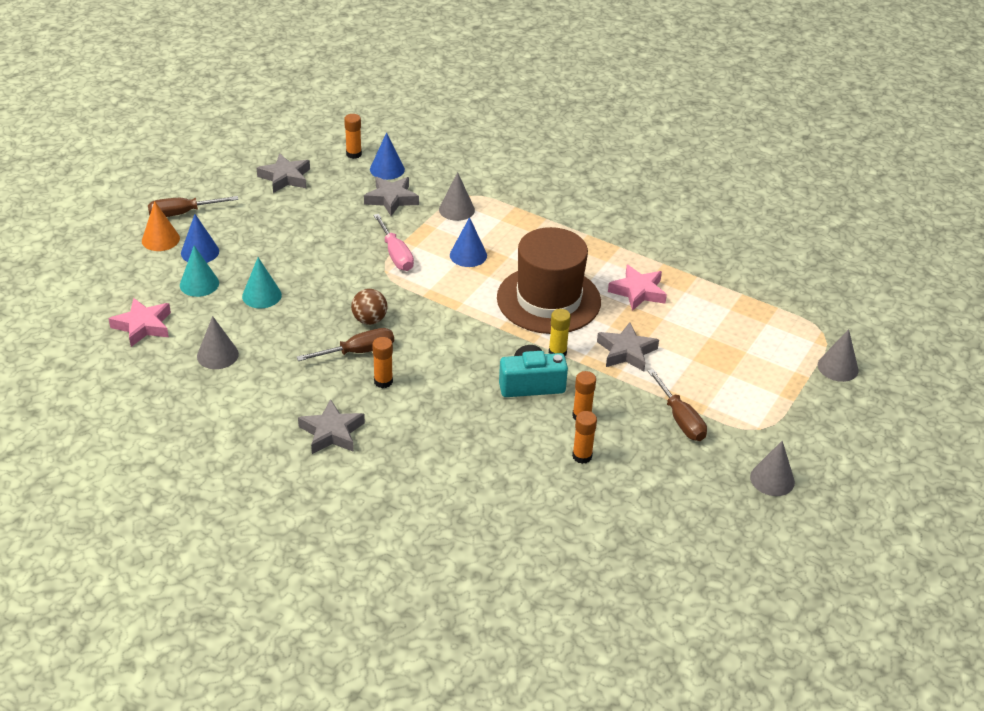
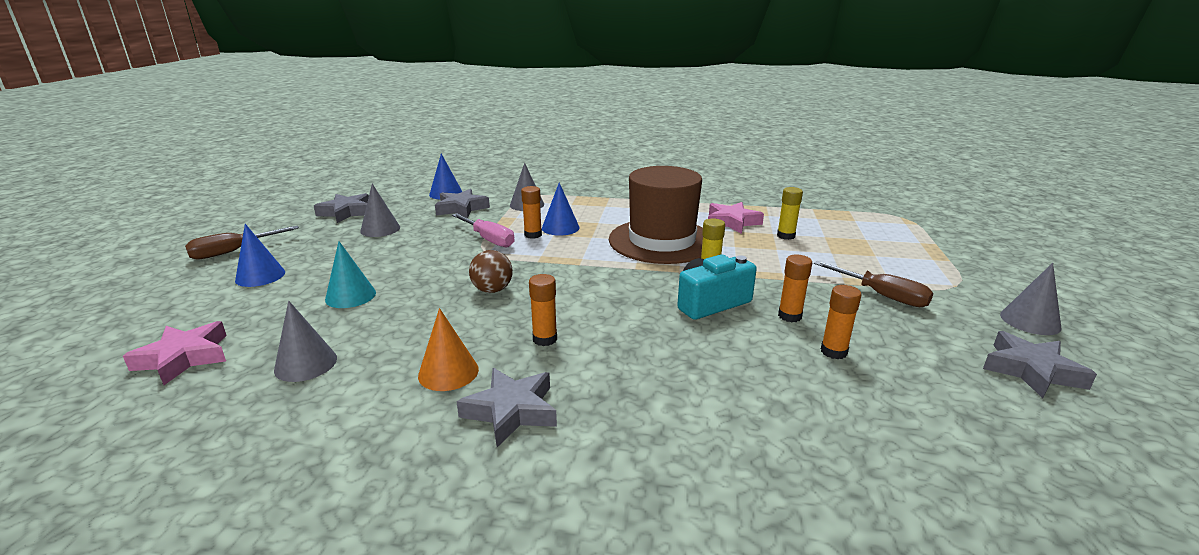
camera: 20 degrees left, 15 degrees down
orange cone [142,201,180,251] -> orange cone moved to [418,308,479,391]
turquoise cone [180,246,219,297] -> none
brown screwdriver [297,328,394,361] -> none
orange glue stick [344,114,362,159] -> orange glue stick moved to [521,186,542,239]
grey star [597,322,659,371] -> grey star moved to [983,331,1097,398]
grey cone [818,329,859,382] -> grey cone moved to [360,184,400,237]
none -> yellow glue stick [777,187,803,240]

